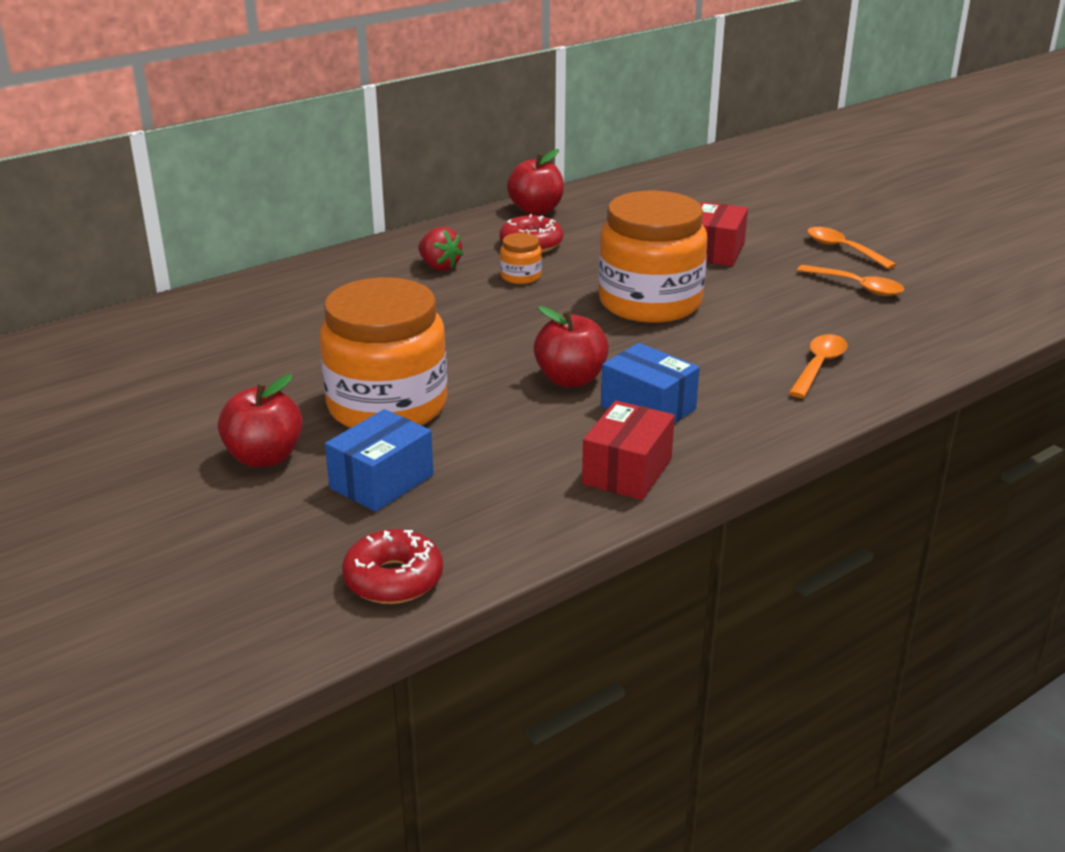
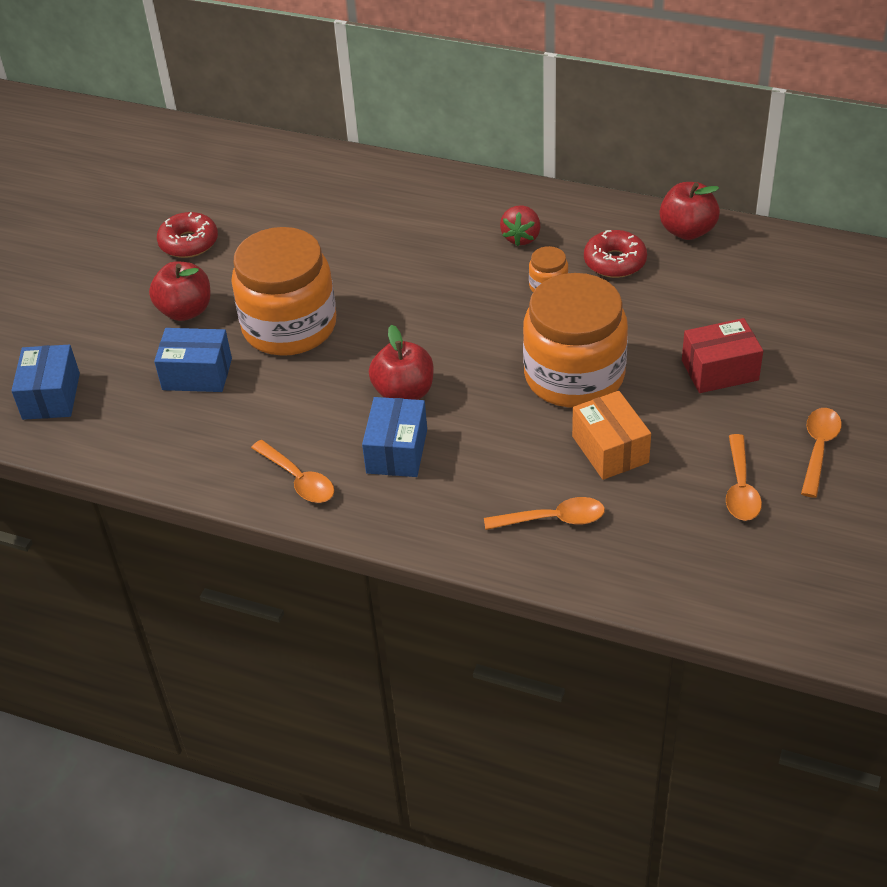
camera: 60 degrees right, 15 degrees up
red donut [342,529,443,604] -> red donut moved to [157,212,218,258]
red box [582,401,675,500] -> orange spoon [251,440,334,503]
none -> blue box [11,344,80,420]
none -> orange box [572,391,651,480]

